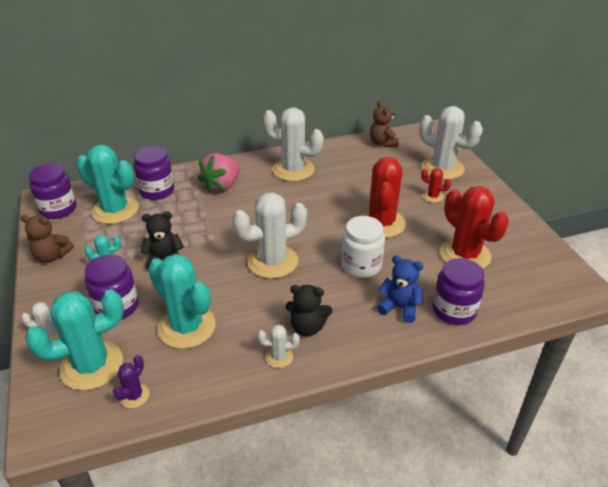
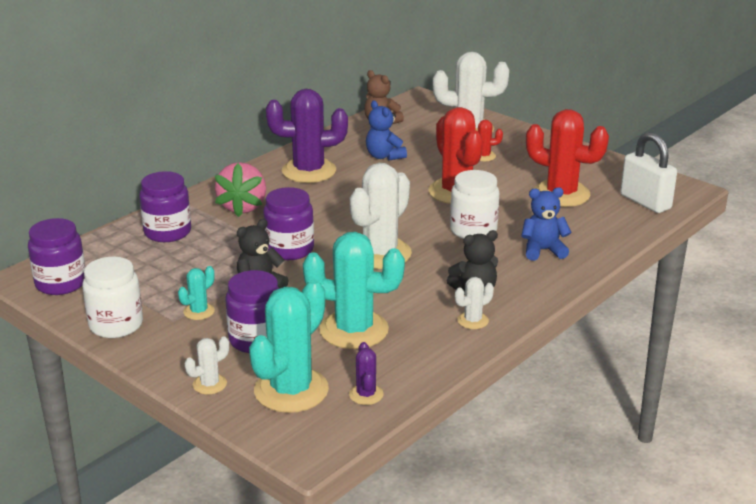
camera: 30 degrees left, 10 degrees down
brown teddy bear [20,215,74,263] -> white jar [82,257,143,338]
turquoise cactus [76,145,138,224] -> none
white cactus [263,108,324,181] -> purple cactus [266,89,348,183]
purple jar [433,258,485,325] -> purple jar moved to [263,187,314,260]
none -> blue teddy bear [366,100,407,161]
none -> white padlock [620,132,677,213]

